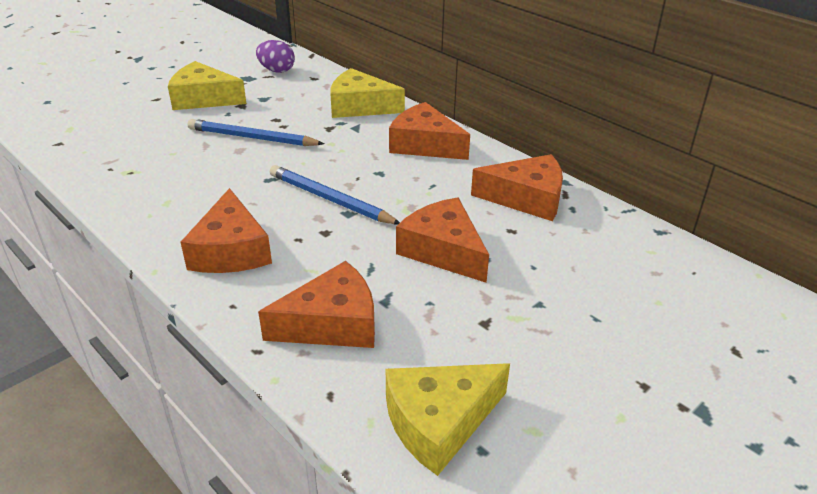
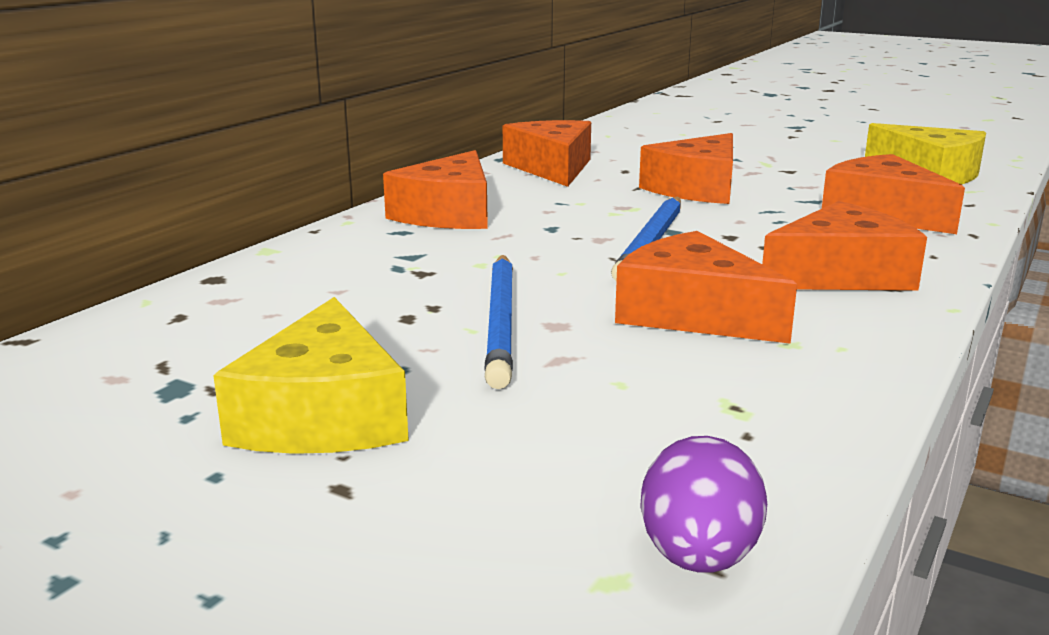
camera: 105 degrees left, 15 degrees down
purple egg [256,40,295,73] -> purple egg moved to [640,436,767,573]
yellow cheese [330,68,405,118] -> none
none -> orange cheese [615,231,797,344]

